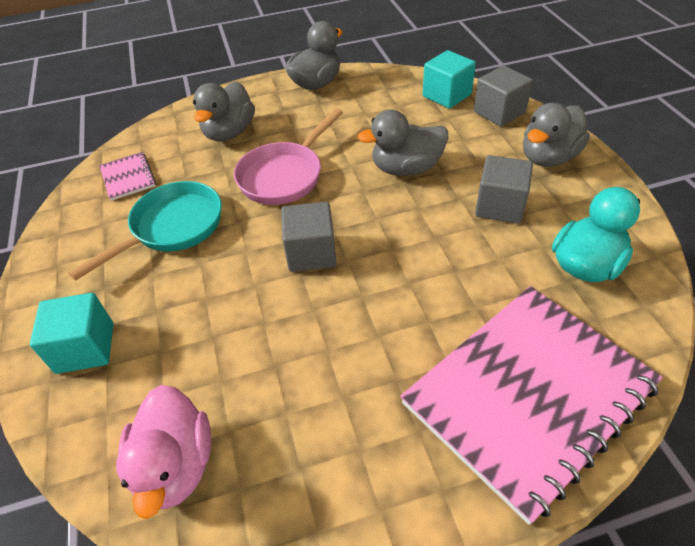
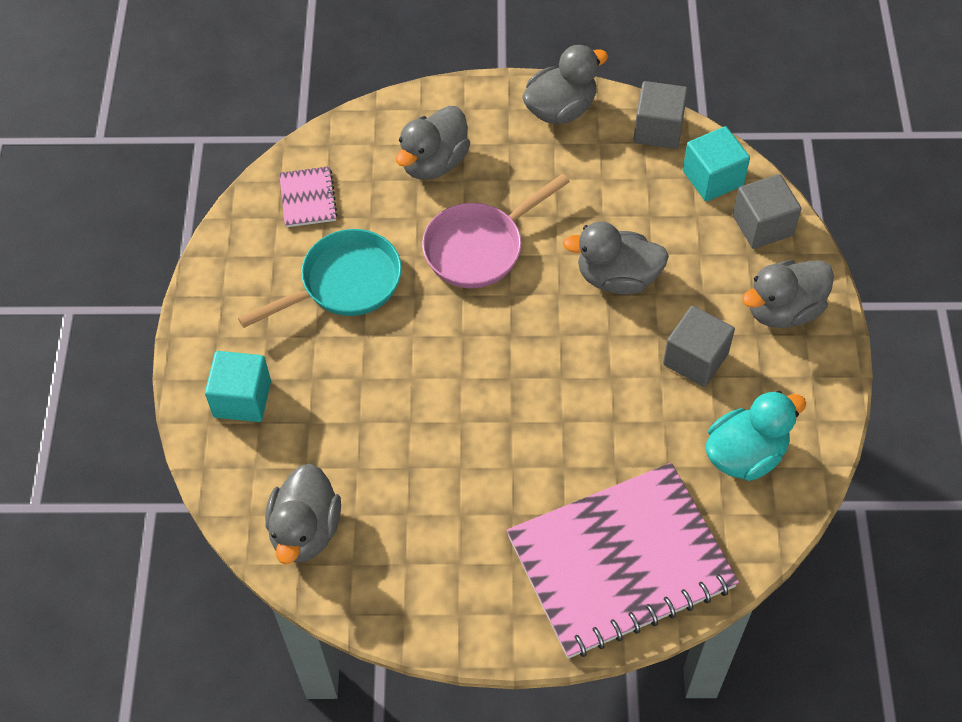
camera: 15 degrees right, 10 degrees up
pink duck [116,385,211,519] -> grey duck [265,463,341,565]
grey cube [281,202,337,272] -> grey cube moved to [634,81,688,149]

